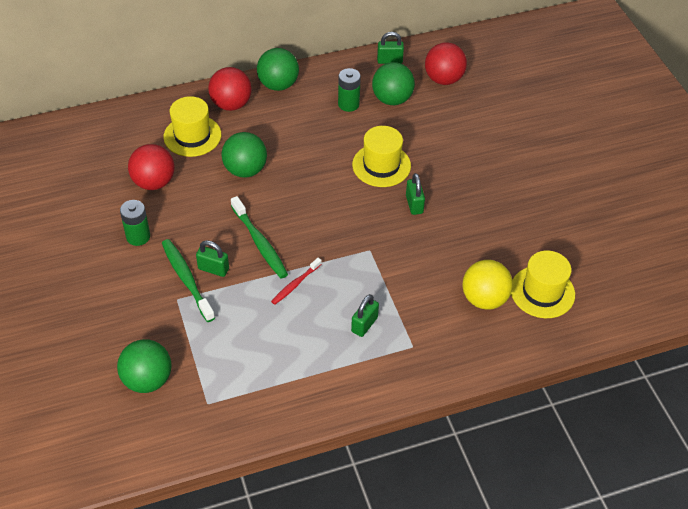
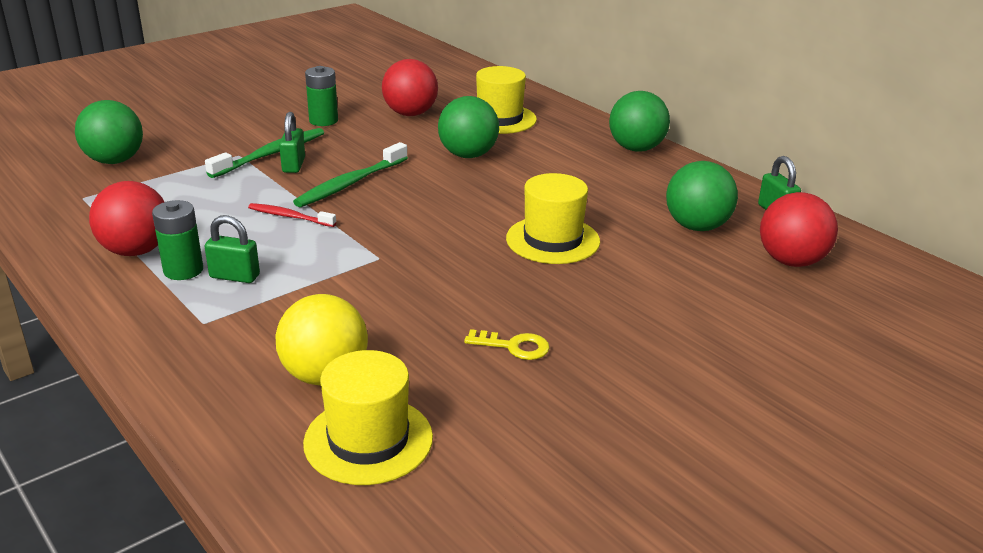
camera: 70 degrees right, 20 degrees down
red ball [208,67,252,111] -> red ball moved to [89,181,164,256]
green battery [338,68,361,112] -> green battery moved to [152,200,203,280]
green padlock [406,173,425,215] -> none
none -> yellow key [464,329,550,360]

